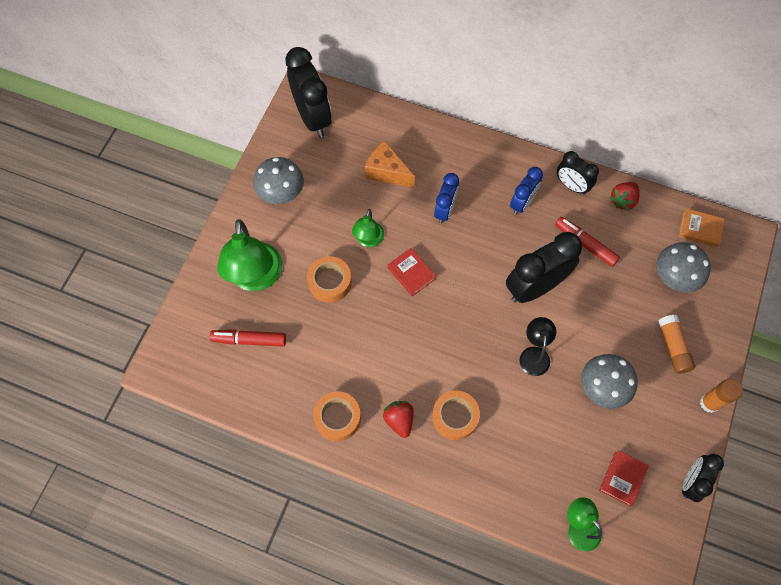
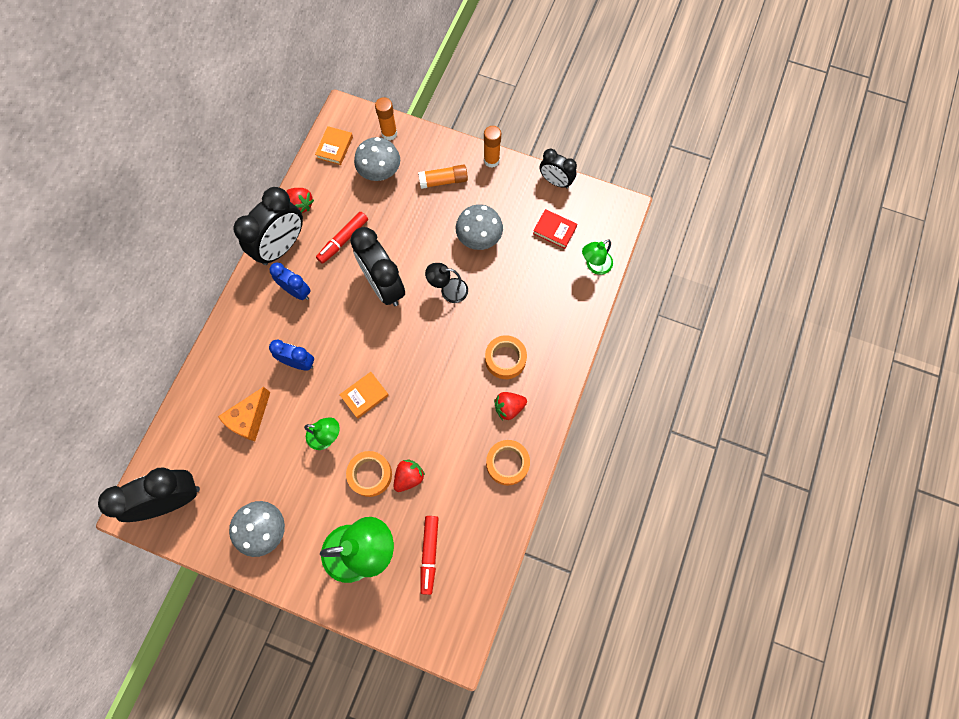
camera: 90 degrees left, 5 degrees up
red book [388,248,436,296] -> orange book [339,372,389,419]
black clock [557,151,599,195] -> black clock [233,187,303,265], size x1.73
none -> orange glue stick [375,97,397,140]
none -> red strawberry [394,459,425,492]

